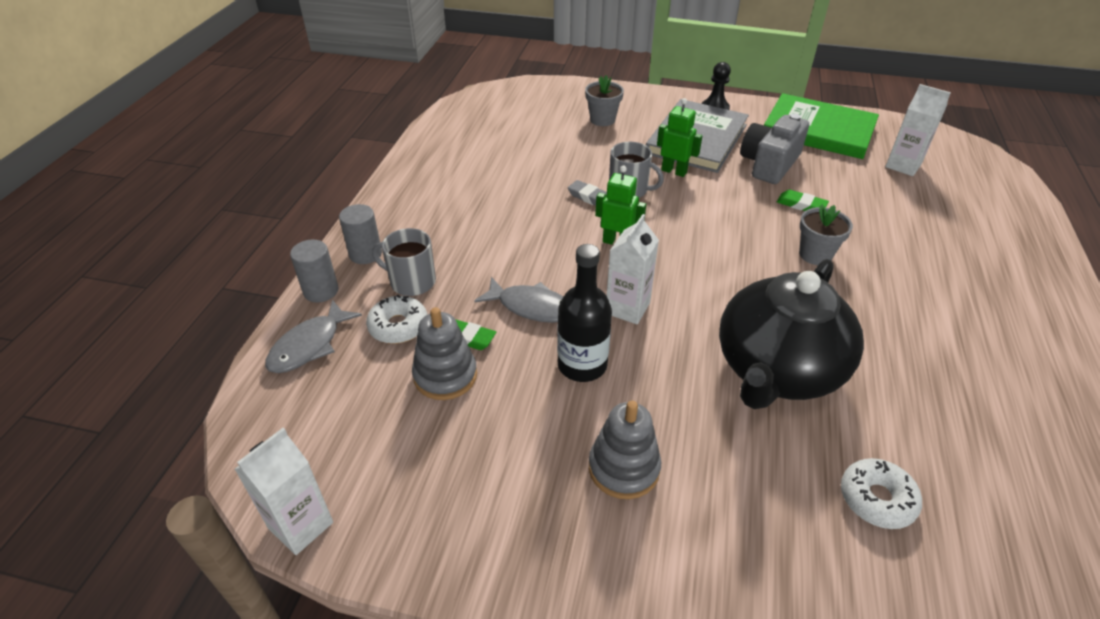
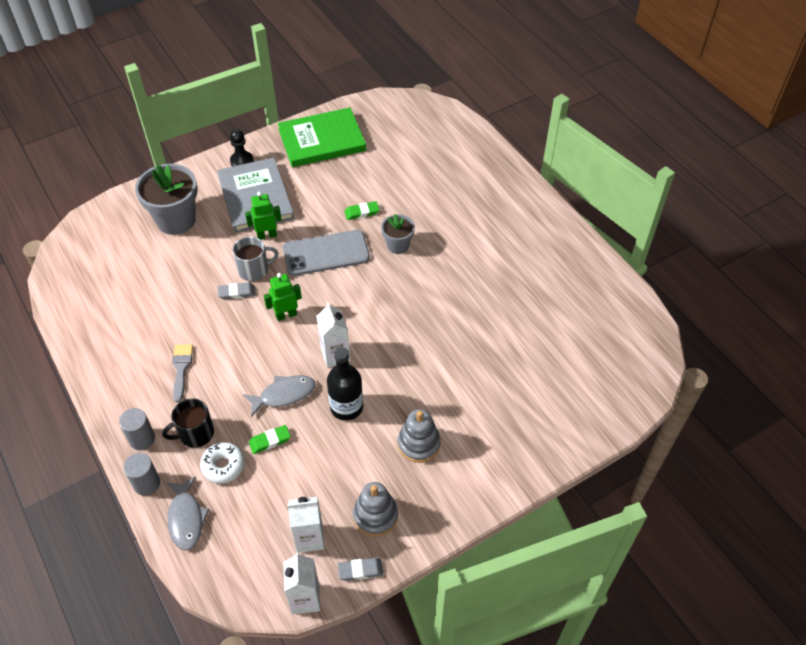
camera: 45 degrees left, 10 degrees up
grey mug [372,228,436,296] -> black mug [162,398,214,448]
grey stacking toy [412,307,477,400] -> grey stacking toy moved to [353,482,398,537]
grey flower pot [585,75,624,126] -> grey flower pot [135,164,197,235], size x1.80
black teapot [719,259,864,409] -> none
grey camera [740,114,809,184] -> none
white donut [841,458,922,529] -> none
white carton [885,84,951,176] -> white carton moved to [287,497,325,553]
none -> grey brush [172,344,193,403]
none -> grey phone [283,230,370,276]
none -> grey eraser [338,558,384,581]

